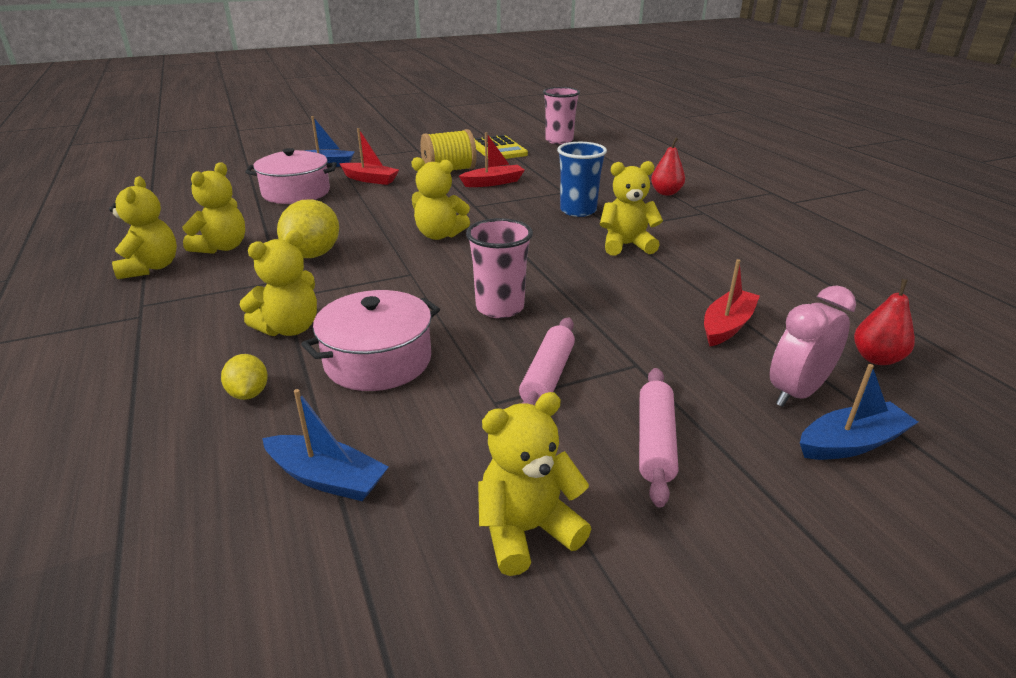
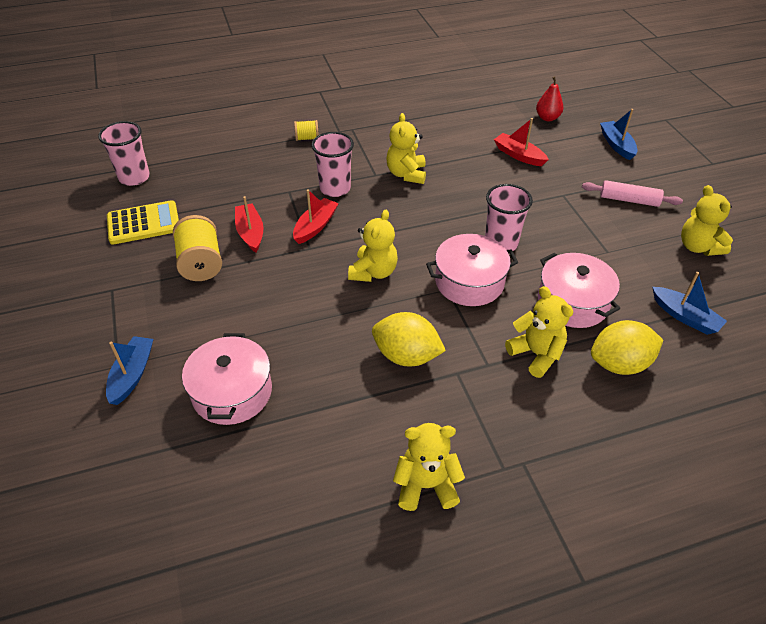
camera: 85 degrees left, 15 degrees up
yellow teddy bear [182,162,245,254] -> none
yellow lemon [221,354,268,400] -> yellow lemon [591,320,663,375], size x1.84
blue boat [262,389,389,501] -> blue boat turned 105 degrees clockwise [652,272,727,335]
red boat [339,128,399,185] -> red boat moved to [293,189,339,244]
pink rolling pin [519,318,575,405] -> none
blue cup [557,142,607,217] -> pink cup [311,132,354,197]
red pear [651,137,685,195] -> yellow spool [294,120,319,141]
pink clock [770,285,856,407] -> none
none -> pink pot [426,234,518,306]

